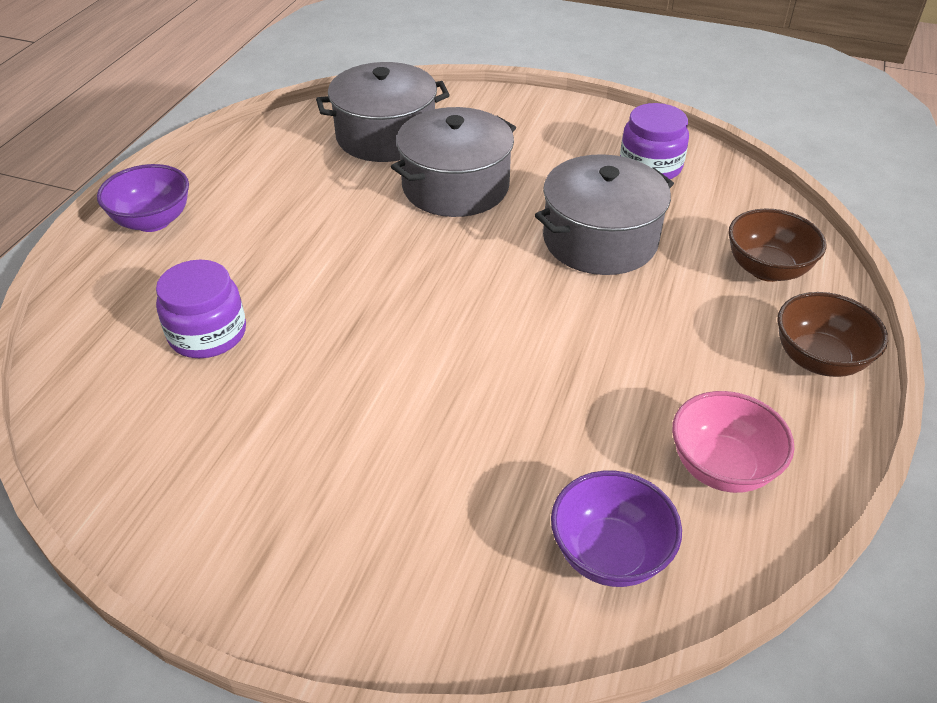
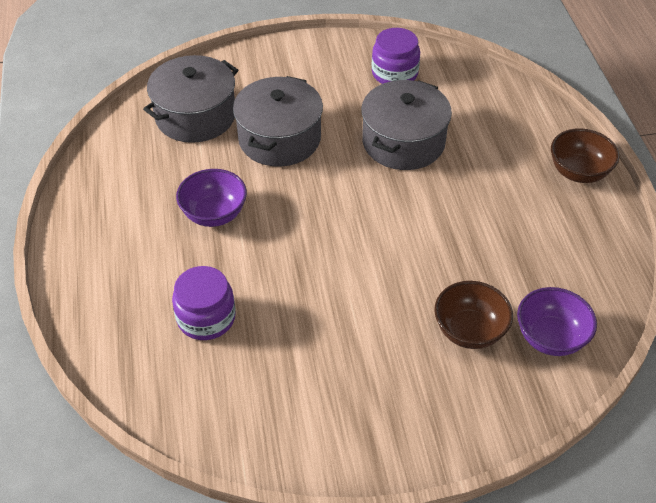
camera: 30 degrees left, 5 degrees up
purple bowl [97,164,189,232] -> purple bowl moved to [176,169,247,227]
pink bowl [672,391,794,493] -> none
brown bowl [728,209,826,282] -> brown bowl moved to [434,281,513,349]

